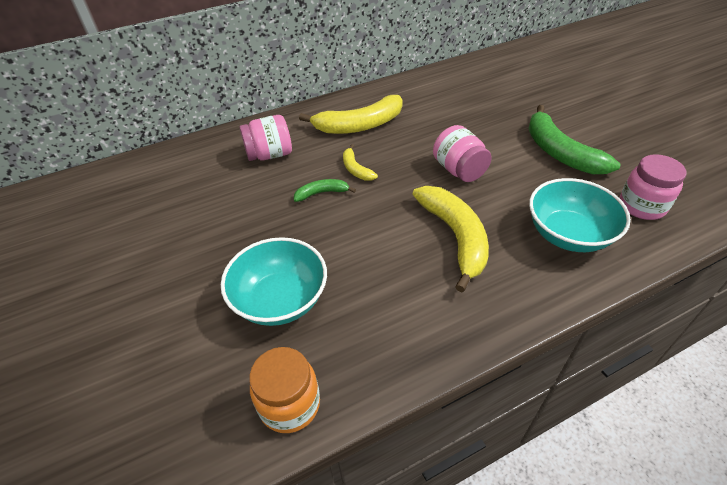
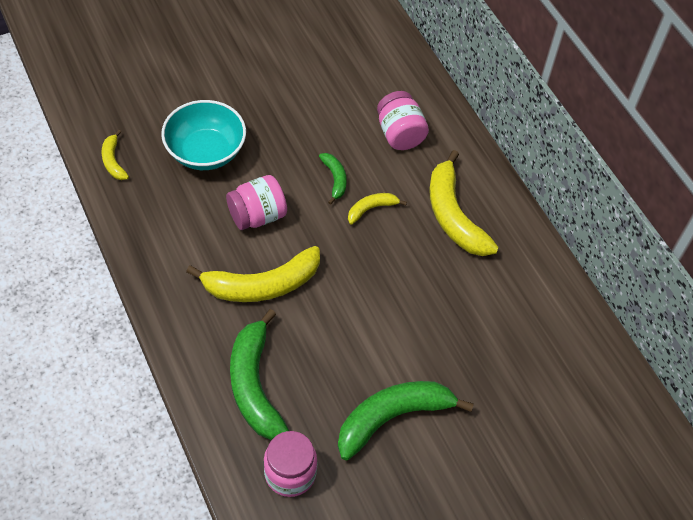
camera: 85 degrees right, 10 degrees up
orange jar [249,347,320,433] -> yellow banana [102,130,129,180]
pink jar [433,125,492,182] -> pink jar moved to [226,175,287,230]
turquoise bowl [529,178,631,252] -> green banana [230,309,289,440]

